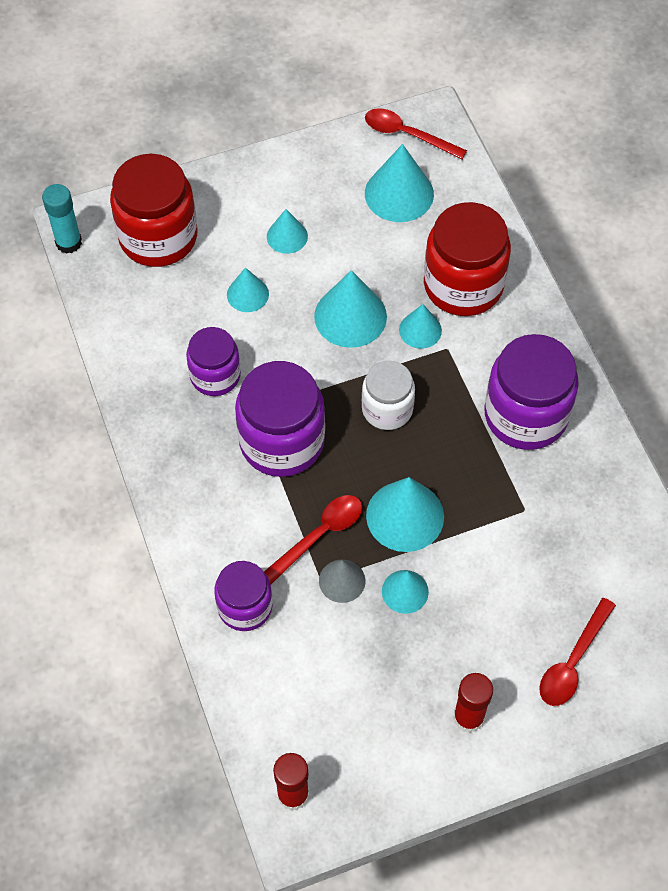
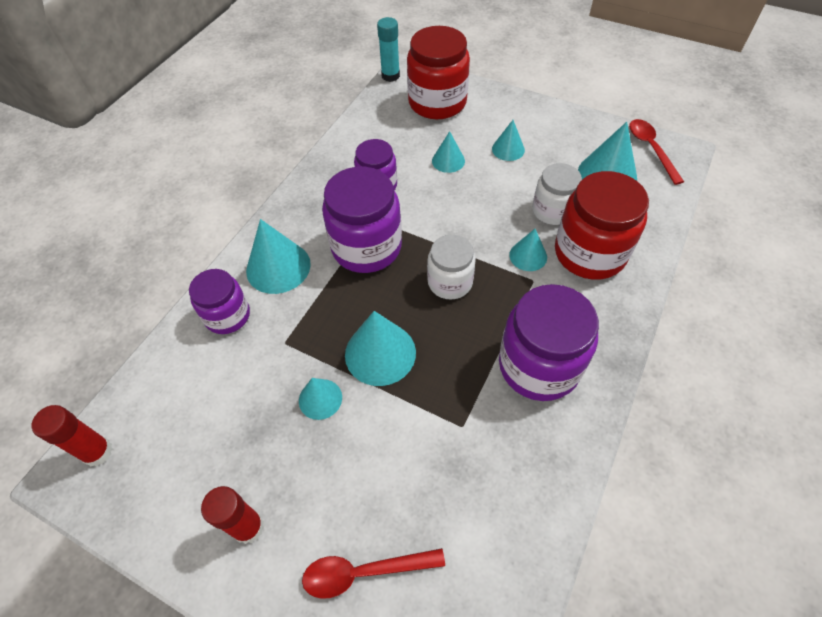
camera: 50 degrees right, 5 degrees down
red spoon [264,495,362,584] -> none
turquoise cone [314,270,387,348] -> turquoise cone moved to [246,219,311,294]
grey cone [319,560,366,603] -> none
none -> white jar [532,163,582,225]

